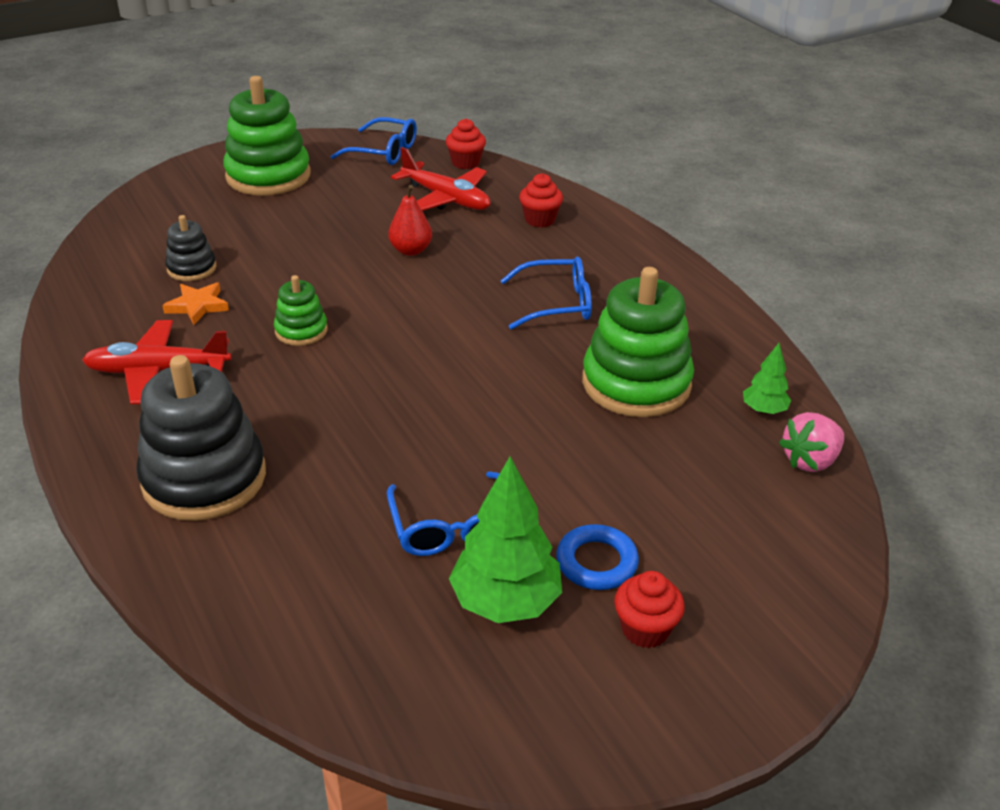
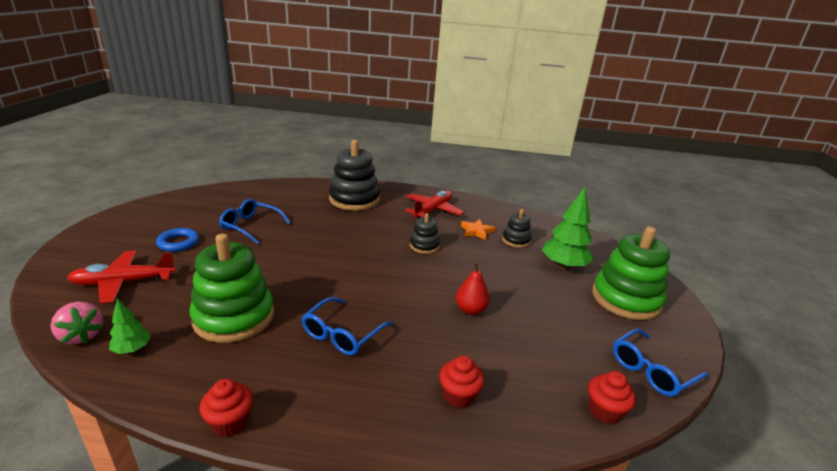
camera: 125 degrees right, 10 degrees down
green stacking toy [274,275,328,346] -> black stacking toy [410,213,440,254]
red plane [391,147,491,211] -> red plane moved to [67,251,176,303]
green tree [449,457,562,623] -> green tree moved to [542,187,593,270]
red cupcake [614,571,685,648] -> red cupcake moved to [200,379,253,437]
pink strawberry [779,412,844,472] -> pink strawberry turned 135 degrees clockwise [51,302,103,344]

